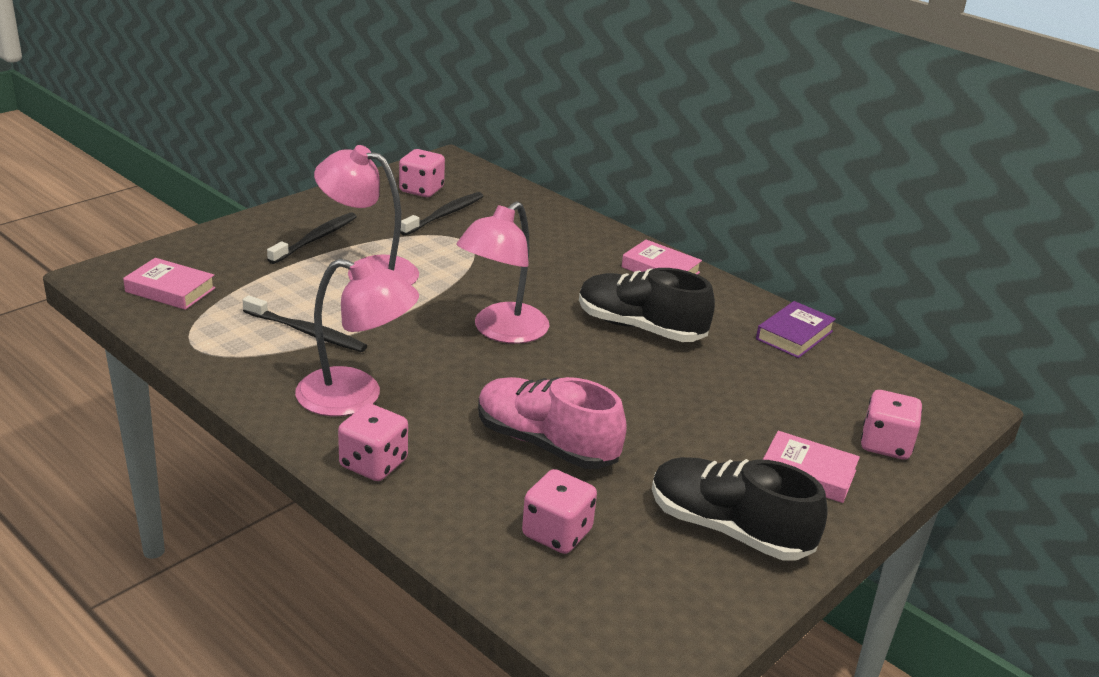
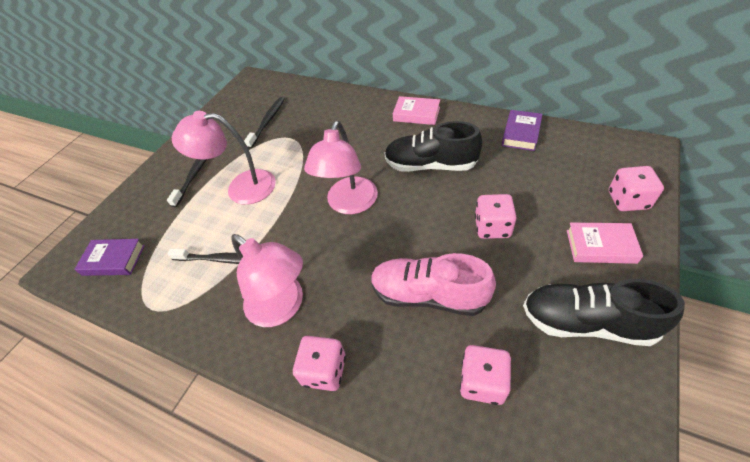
camera: 10 degrees left, 20 degrees up
pink book [123,258,215,310] -> purple book [74,239,145,276]
pink lamp [295,258,419,416] -> pink lamp turned 45 degrees clockwise [231,234,303,327]
pink dice [399,149,445,197] -> pink dice moved to [475,194,517,239]

